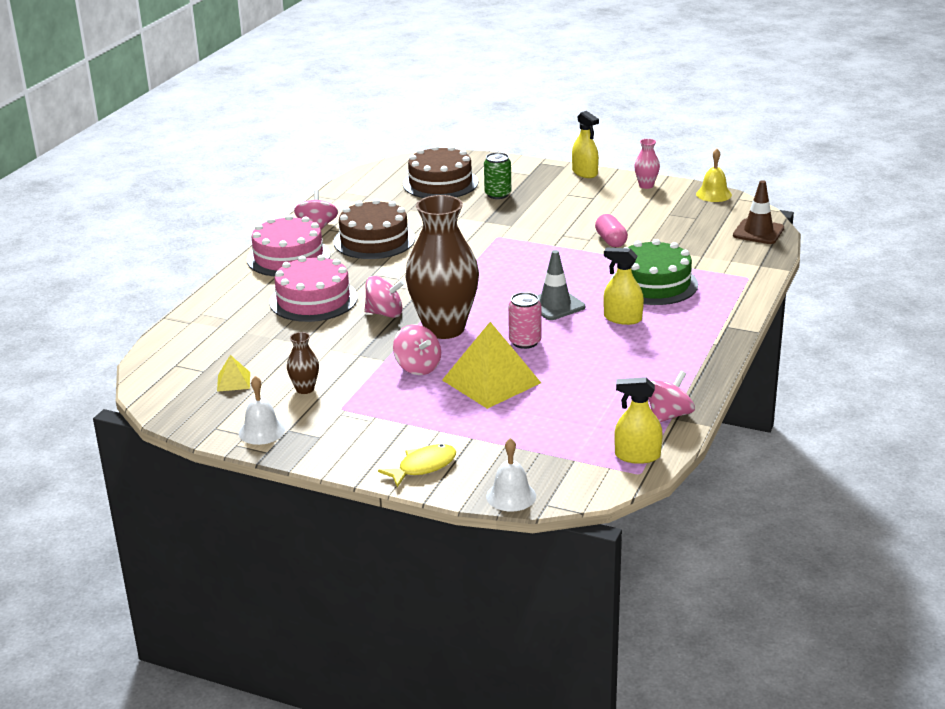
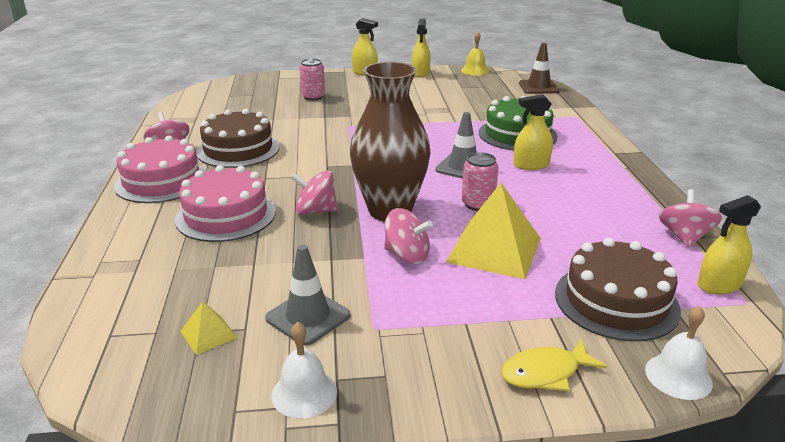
camera: 30 degrees left, 0 degrees up
brown vase [287,332,319,394] -> grey traffic cone [265,245,350,346]
pink spinning top [365,276,404,318] -> pink spinning top turned 150 degrees counterclockwise [291,171,338,215]
yellow fish [378,444,456,487] -> yellow fish turned 135 degrees counterclockwise [501,339,607,391]
brown cake [403,145,478,198] -> brown cake moved to [555,238,681,342]
green can [484,152,511,199] -> pink can [299,59,325,100]
pink capsule [595,214,628,247] -> none
pink vase [634,139,660,189] -> yellow spray bottle [412,19,430,77]

